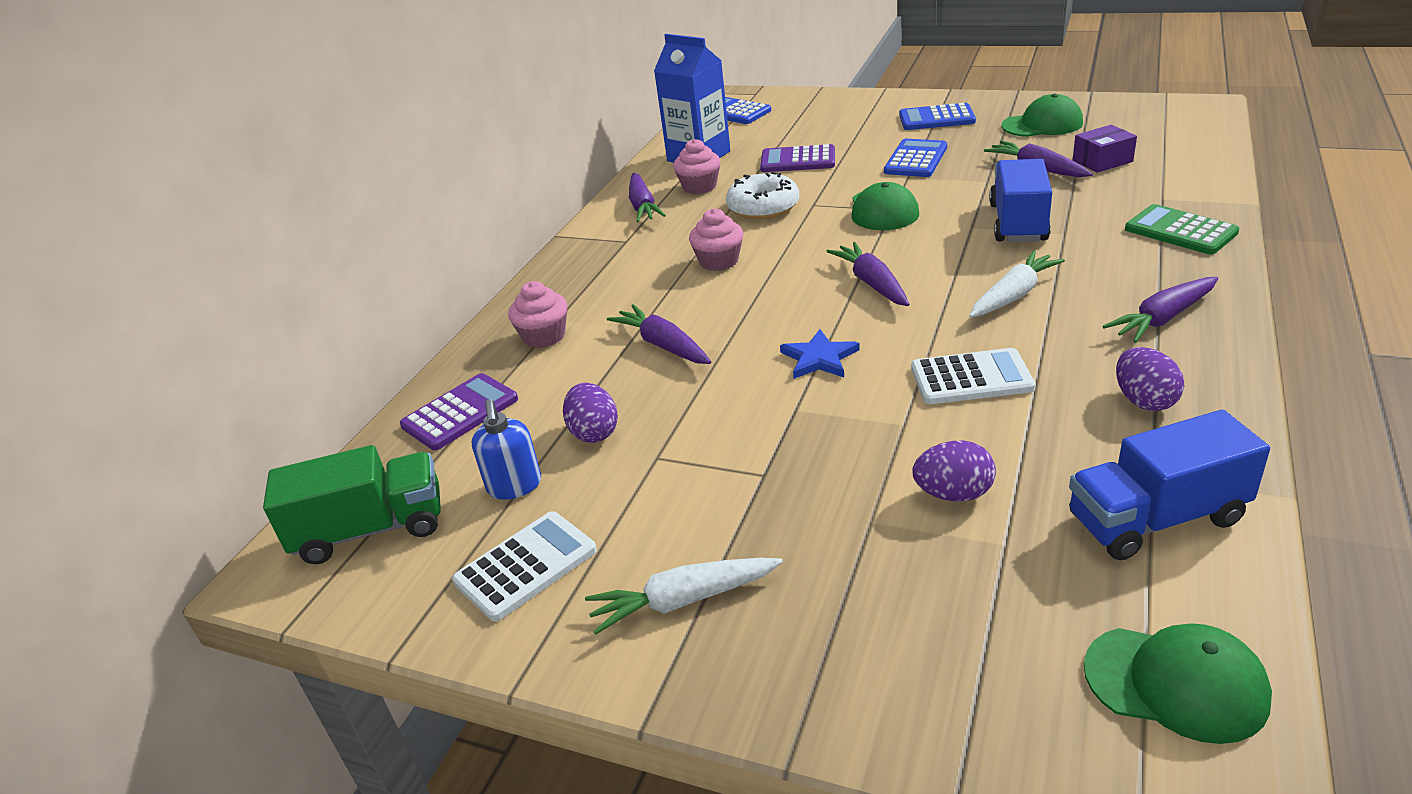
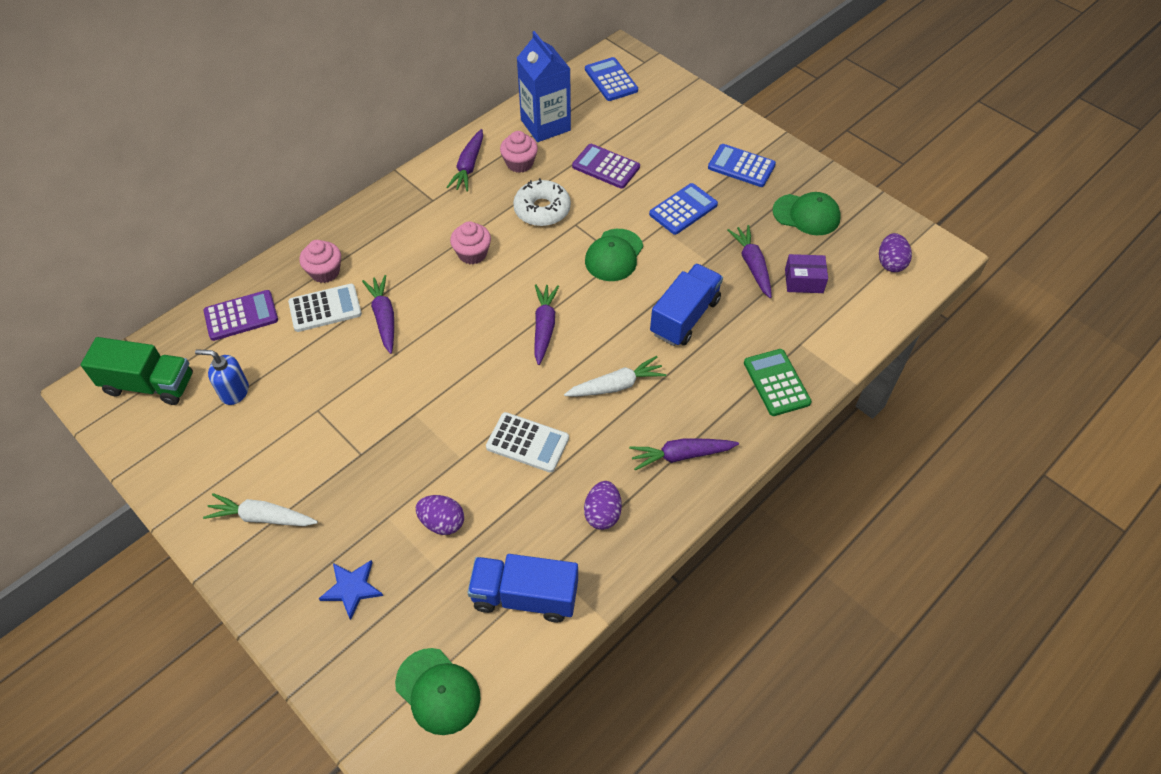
camera: 20 degrees right, 20 degrees up
white calculator [452,511,597,621] -> white calculator moved to [288,284,362,332]
blue soap dispenser [472,399,541,500] -> blue soap dispenser turned 90 degrees clockwise [195,349,249,405]
purple egg [563,383,618,443] -> purple egg moved to [879,233,912,272]
blue star [780,329,860,379] -> blue star moved to [318,560,383,620]

